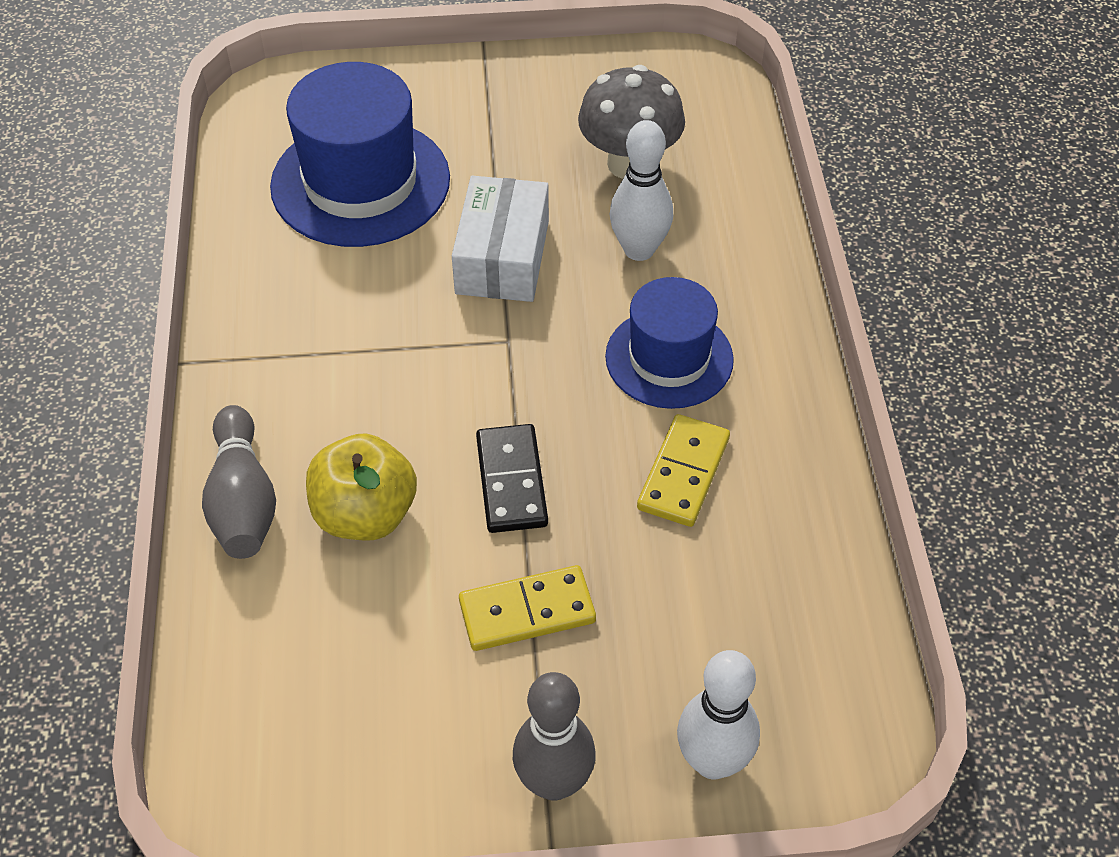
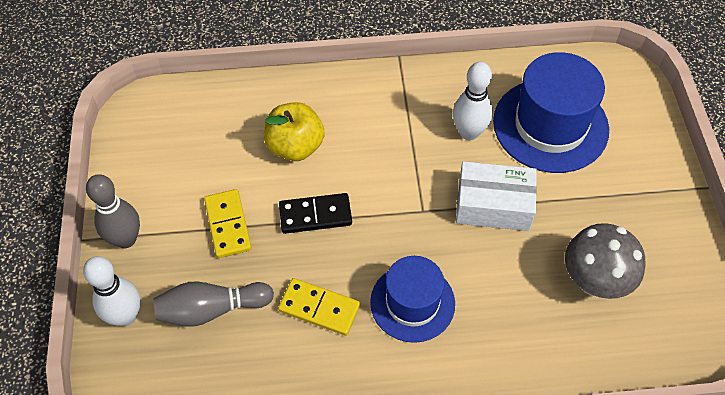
camera: 90 degrees right, 5 degrees up
grey bowling pin [202,405,276,559] -> grey bowling pin moved to [153,282,274,327]
white bowling pin [610,120,673,261] -> white bowling pin moved to [453,62,493,140]

